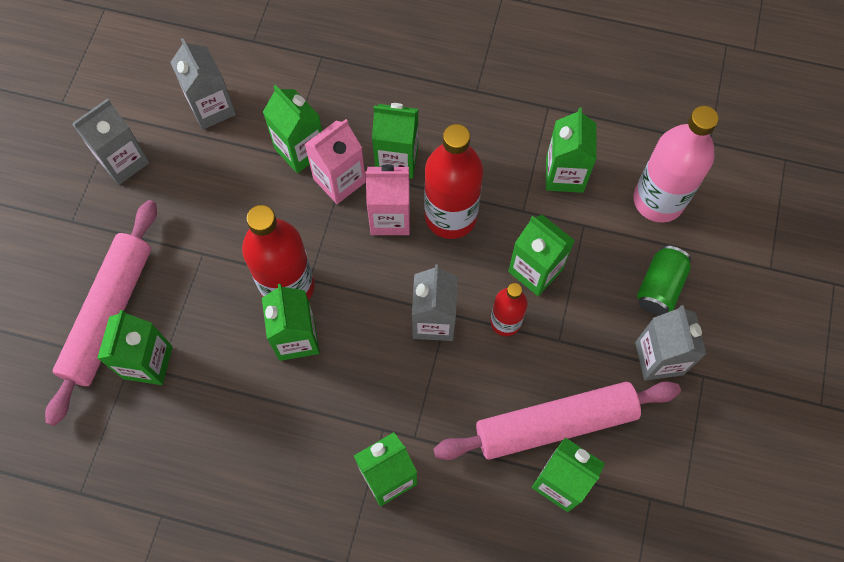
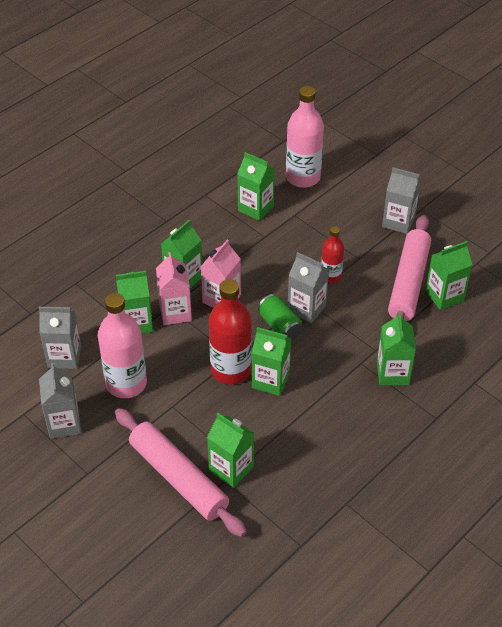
camera: 60 degrees left, 20 degrees down
red bottle [424,124,483,239] -> none
green carton [508,215,575,296] -> none
green can [637,246,691,316] -> green can moved to [258,294,303,340]
none -> pink bottle [98,293,147,398]

